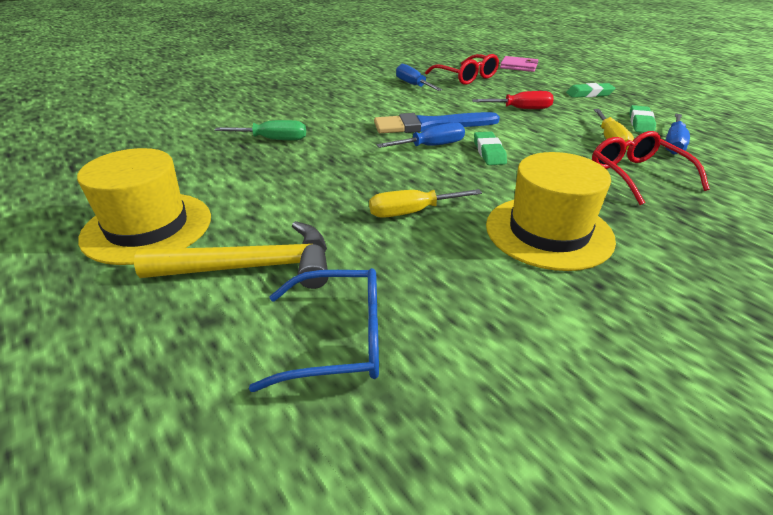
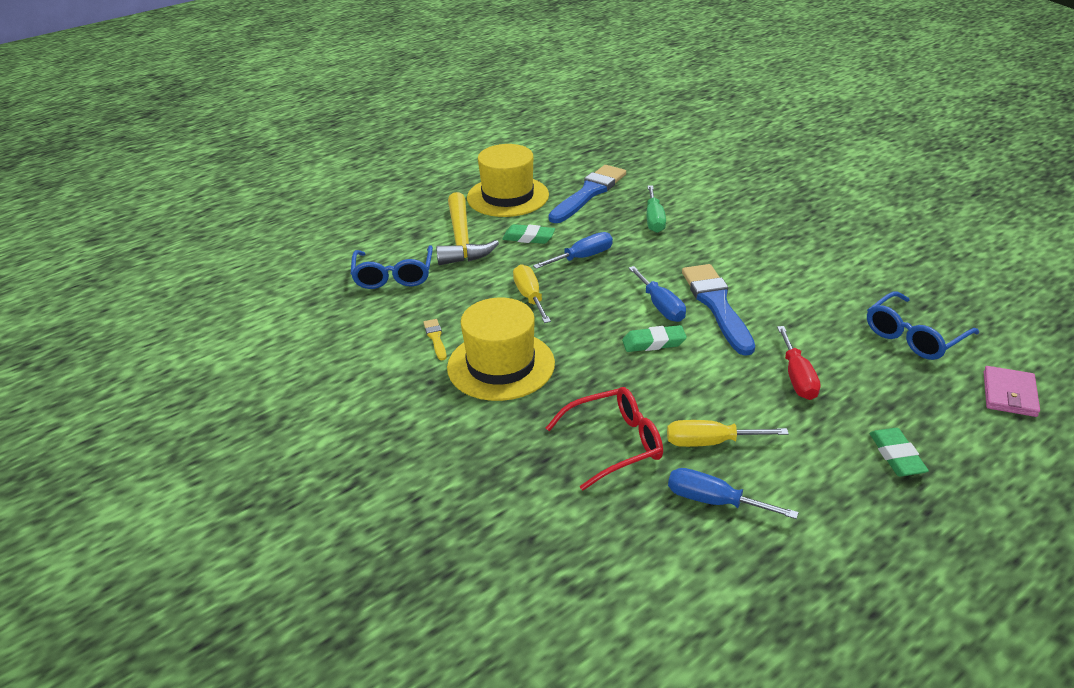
camera: 90 degrees right, 0 degrees up
blue screwdriver [396,64,442,91] -> blue screwdriver moved to [533,232,613,269]
red glasses [425,54,499,85] -> blue glasses [867,291,979,360]
green eraser [629,105,656,133] -> green eraser moved to [502,224,555,244]
none -> yellow brush [423,319,447,360]
none -> blue brush [548,165,626,223]

